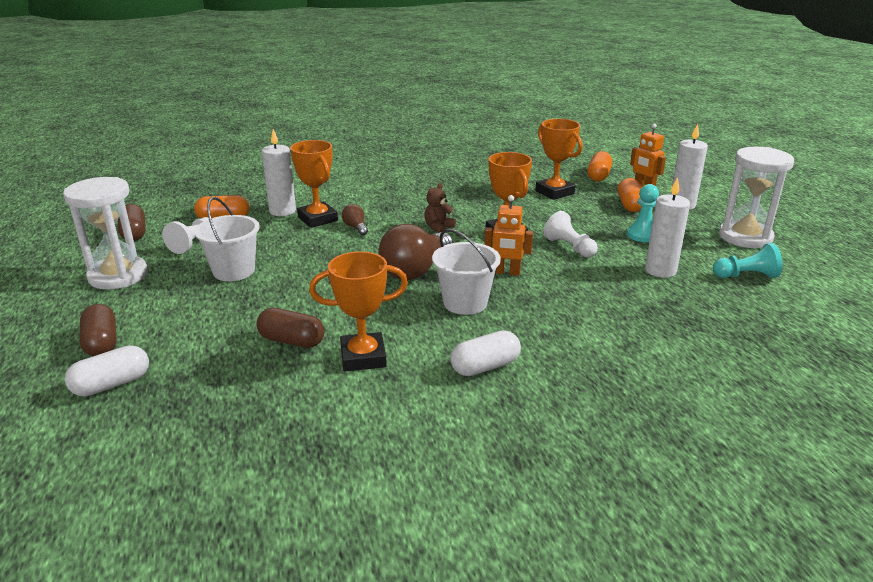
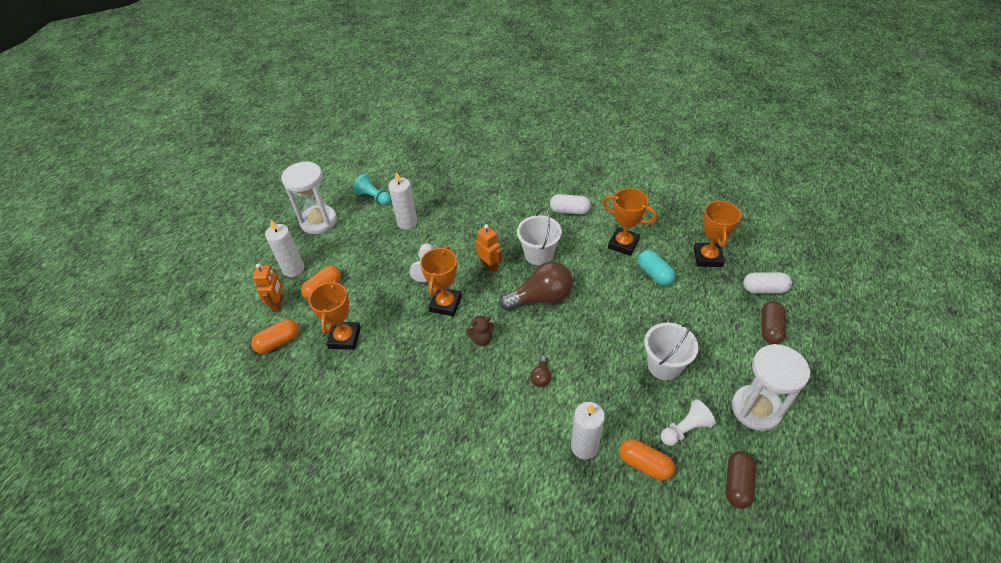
camera: 140 degrees left, 20 degrees up
brown capsule [257,308,324,348] -> turquoise capsule [638,250,676,286]
orange trophy [290,140,338,228] -> orange trophy moved to [694,199,741,267]
turquoise pawn [627,184,659,242] -> none

